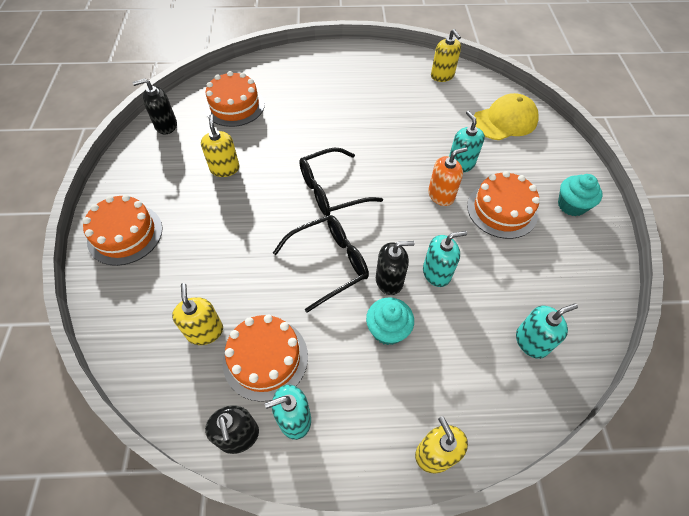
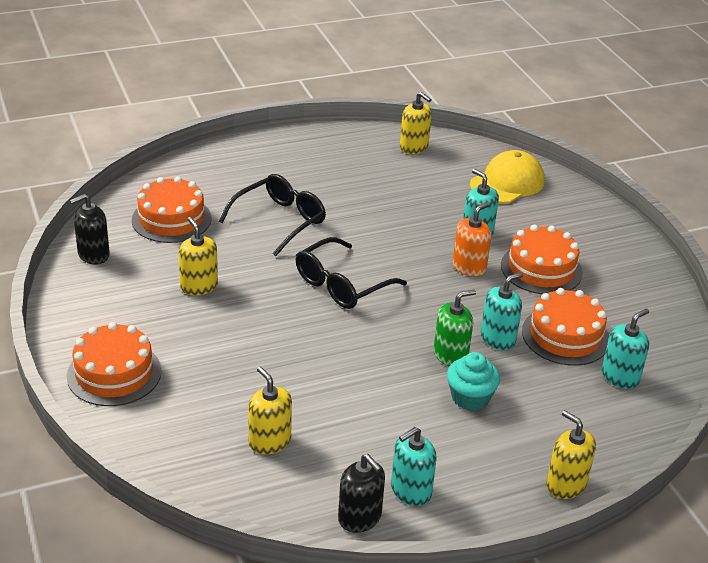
camera: 20 degrees left, 20 degrees down
orange cake [223,314,308,402] -> orange cake moved to [522,288,609,366]
black glasses [273,215,369,313] -> black glasses moved to [219,174,326,256]
black soap dispenser [376,241,415,295] -> green soap dispenser [434,290,476,367]
turquoise cupcake [558,174,603,216] -> none

